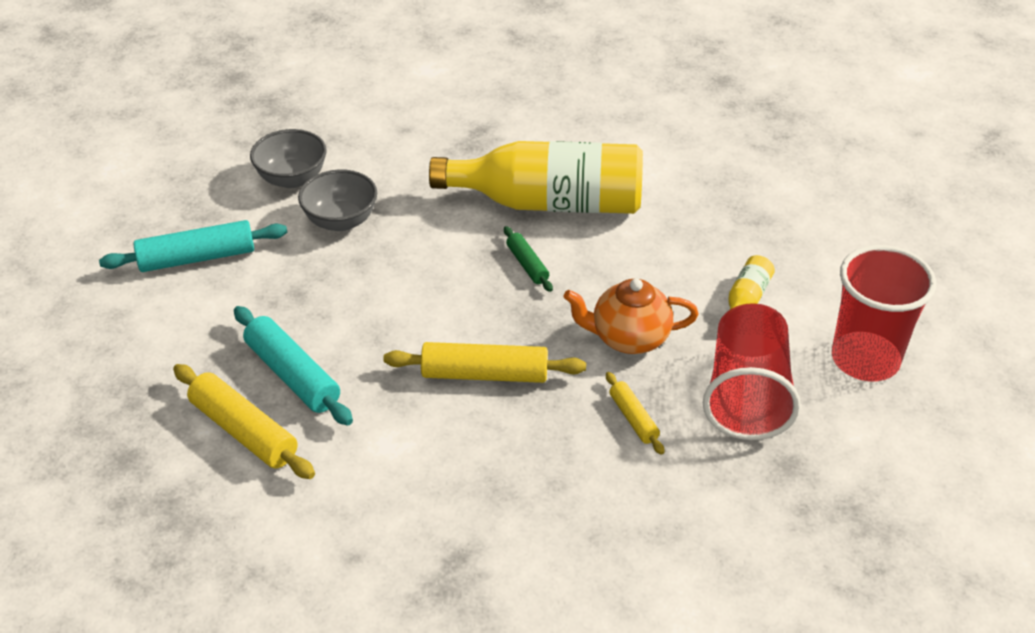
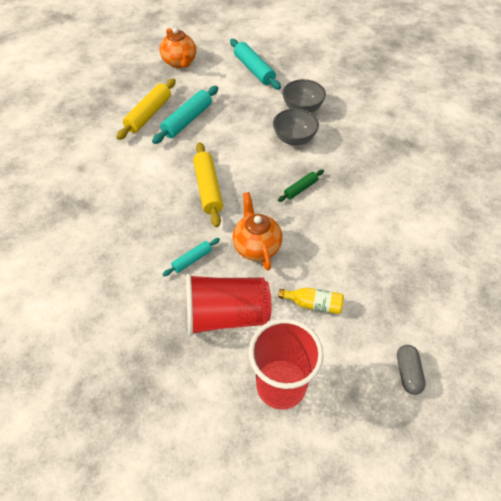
camera: 75 degrees right, 10 degrees up
grey bowl [250,129,327,188] -> grey bowl moved to [273,108,319,145]
yellow bottle [429,141,643,214] -> none
yellow rolling pin [606,372,665,455] -> turquoise rolling pin [162,238,220,276]
none -> orange teapot [160,28,196,68]
none -> grey capsule [397,345,426,395]

